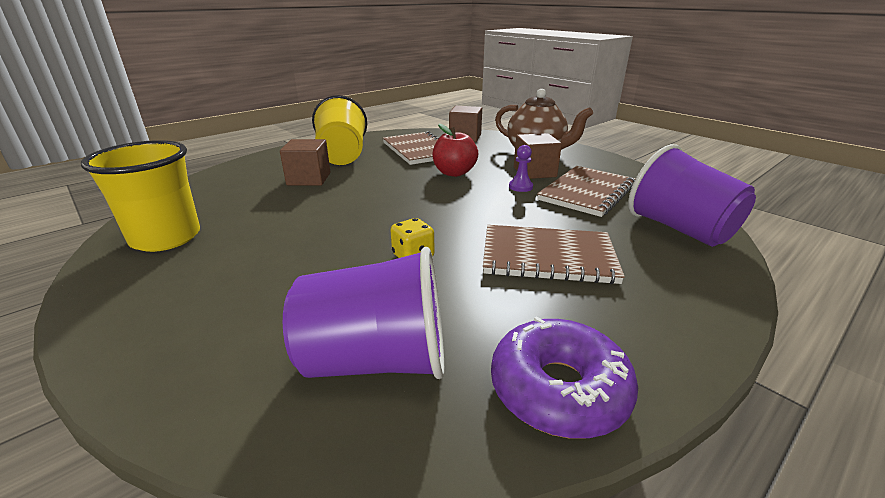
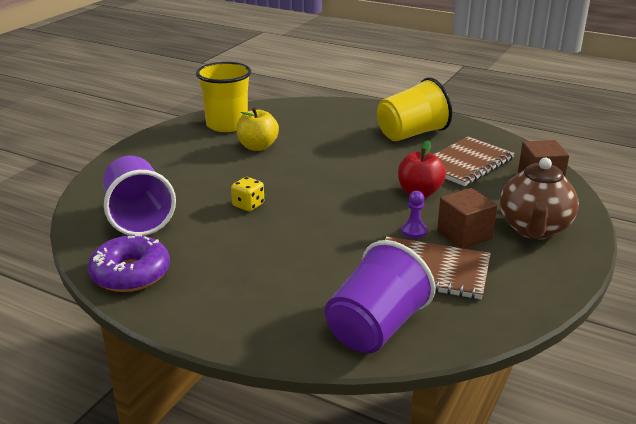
camera: 70 degrees right, 0 degrees up
brown cube [280,139,330,186] -> none
brown notebook [483,225,625,284] -> none
none -> yellow apple [236,108,279,151]

